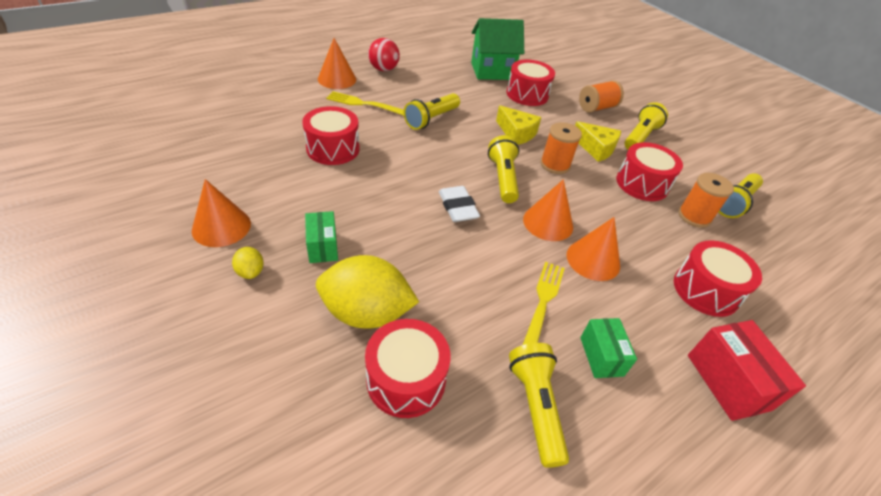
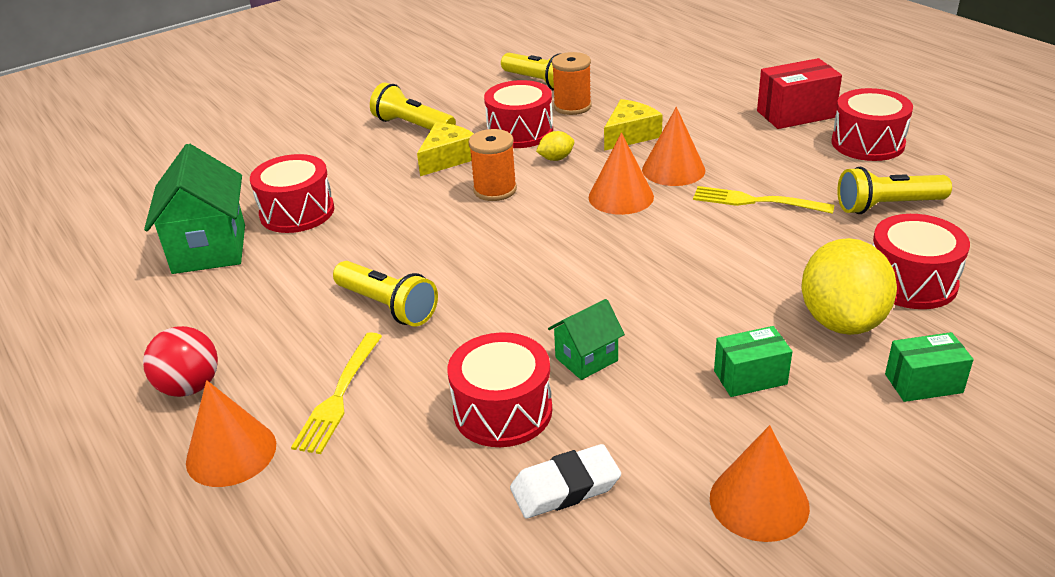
camera: 85 degrees left, 10 degrees down
yellow lemon [232,247,264,279] -> yellow lemon moved to [536,131,574,161]
white eraser [439,186,480,222] -> white eraser moved to [510,444,621,519]
yellow flashlight [488,135,519,203] -> none
yellow cheese [496,105,542,145] -> yellow cheese moved to [604,99,663,151]
orange spool [579,80,624,113] -> none
green box [580,318,637,378] -> green box moved to [885,332,974,402]
red drum [674,240,762,317] -> red drum moved to [831,88,913,161]
none -> green house [548,299,625,380]

